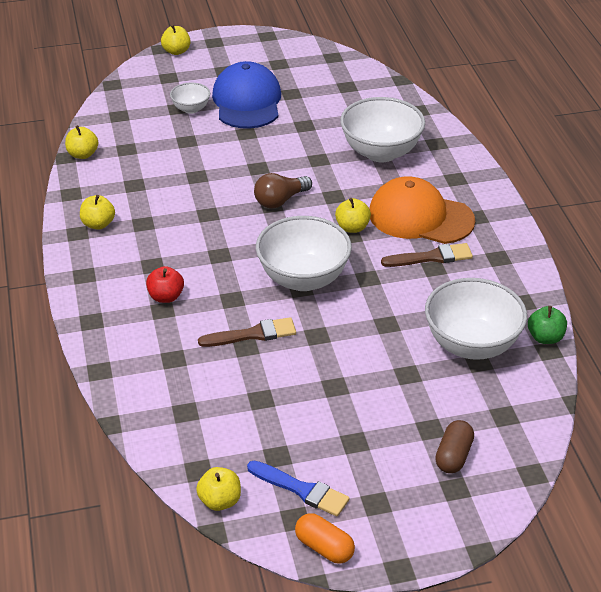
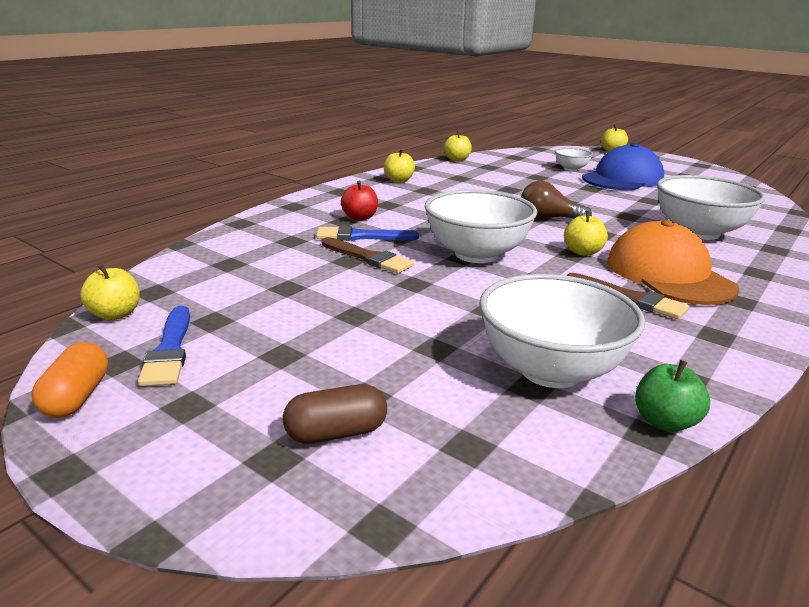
camera: 50 degrees right, 15 degrees down
none -> blue brush [316,226,419,241]

